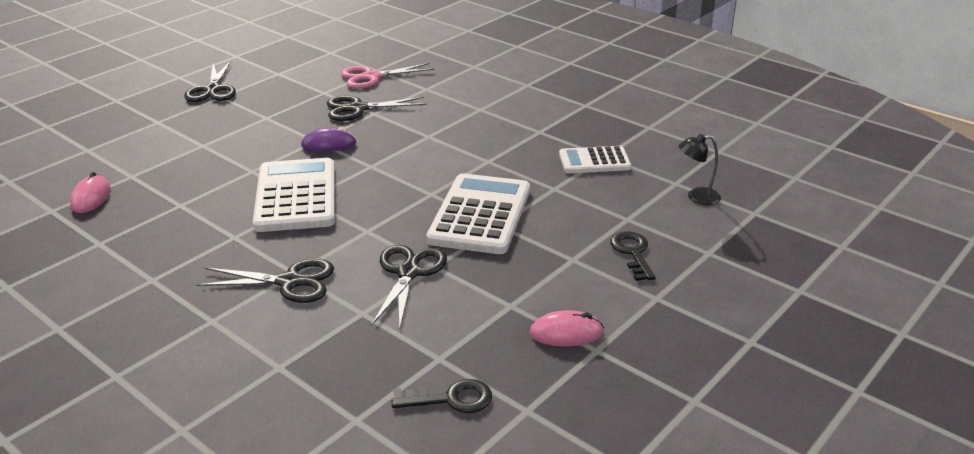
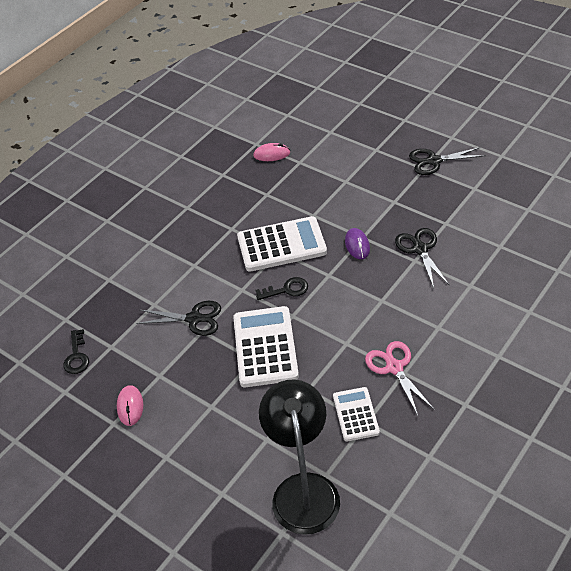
camera: 90 degrees right, 15 degrees up
black scissors [196,259,334,303] -> none
pink scissors [341,63,435,89] -> pink scissors moved to [365,341,435,415]
white calculator [426,173,530,254] -> white calculator turned 105 degrees counterclockwise [233,306,299,387]
black key [610,231,656,281] -> black key moved to [255,277,308,300]
black lamp [679,134,721,205] -> black lamp [259,379,340,535], size x2.43

